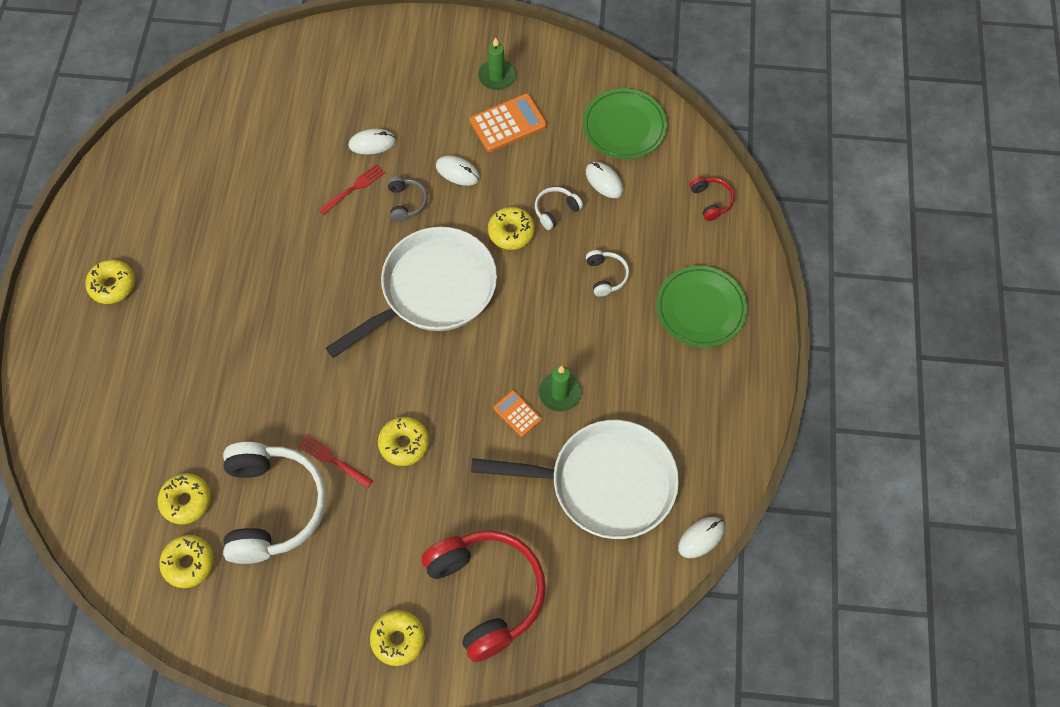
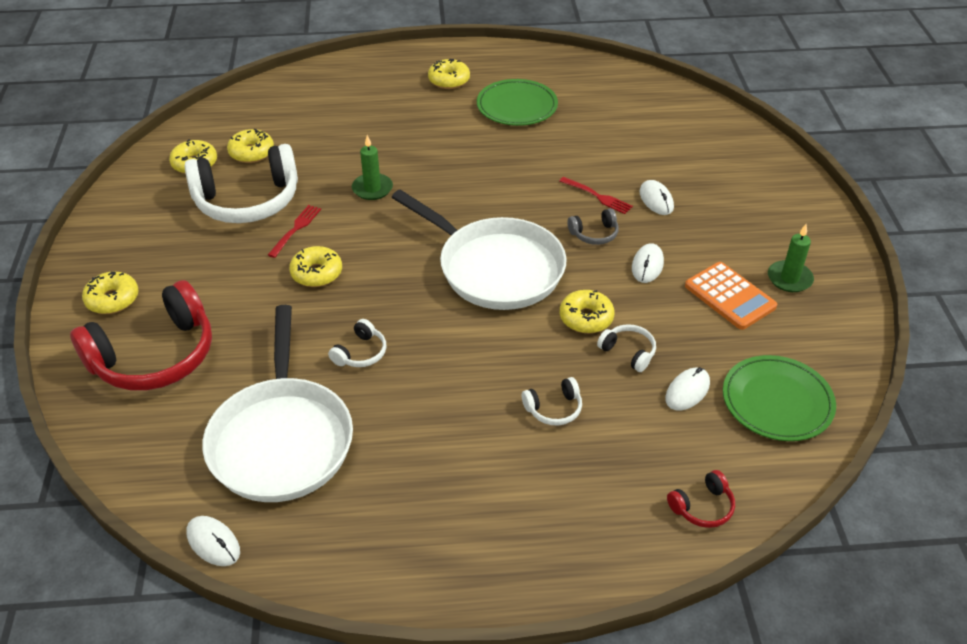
camera: 80 degrees right, 20 degrees down
orange calculator [494,390,542,437] -> white headphones [328,319,386,367]
green candle [539,366,582,412] -> green candle moved to [352,135,393,200]
green plate [656,266,747,347] -> green plate moved to [477,79,558,126]

